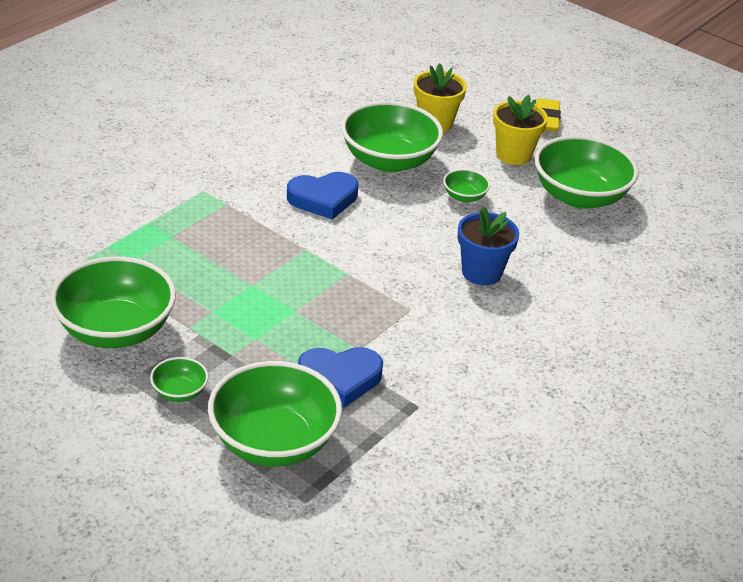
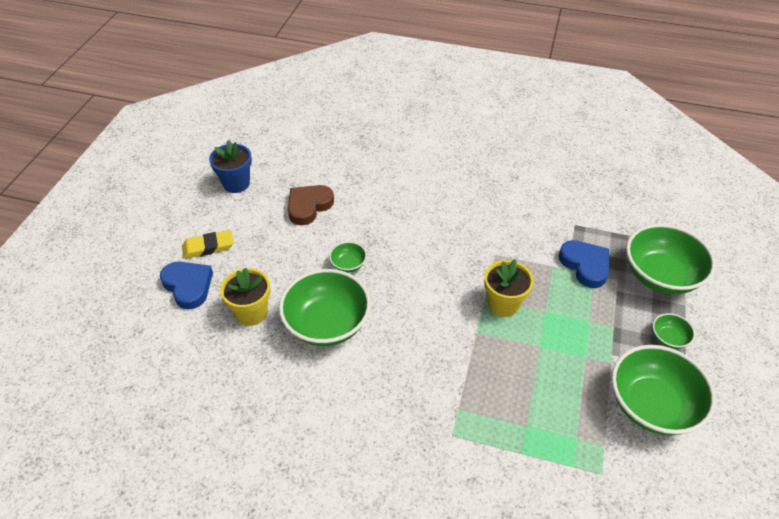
camera: 110 degrees left, 10 degrees up
blue heart [287,172,358,220] -> blue heart moved to [160,262,213,310]
blue flower pot [458,206,519,285] -> blue flower pot moved to [209,140,252,193]
yellow flower pot [493,95,548,165] -> yellow flower pot moved to [484,259,534,317]
green bowl [534,135,639,209] -> brown heart [288,185,334,225]

